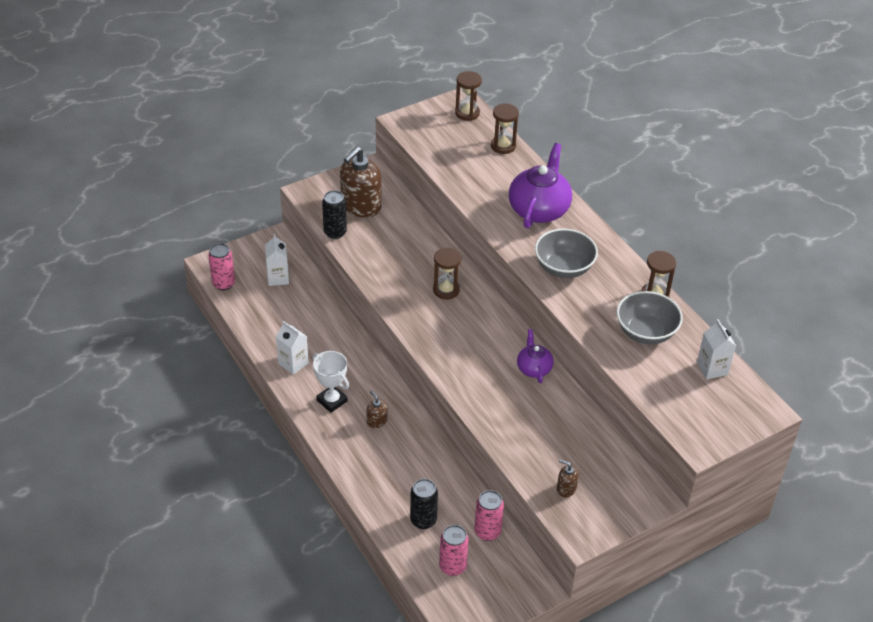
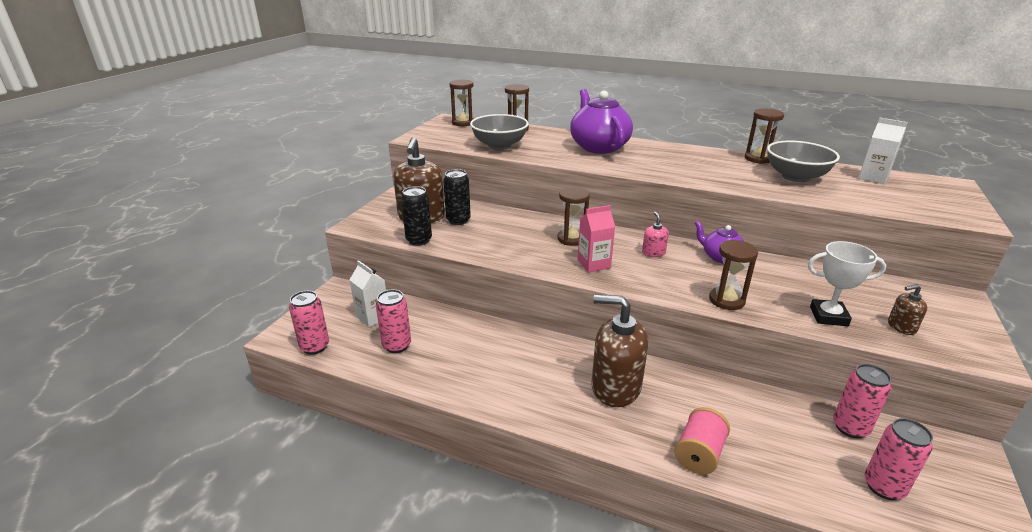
camera: 35 degrees left, 15 degrees down
white carton [276,321,309,375] -> none
white trophy [313,351,349,413] -> white trophy moved to [808,241,886,326]
brown soap dispenser [366,390,387,428] -> brown soap dispenser [591,295,648,407], size x2.22
black can [410,479,438,529] -> black can moved to [443,169,471,225]
grey bowl [535,228,598,278] -> grey bowl moved to [470,114,529,150]
none -> pink can [376,289,411,353]
none -> pink carton [578,205,615,273]
none -> pink soap dispenser [642,212,669,257]
none -> pink spool [674,407,730,474]
none -> brown hourglass [709,240,758,310]

